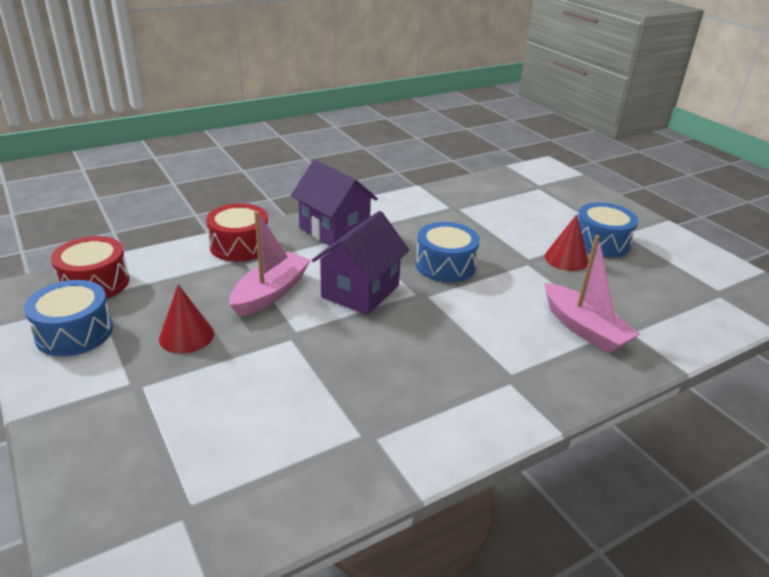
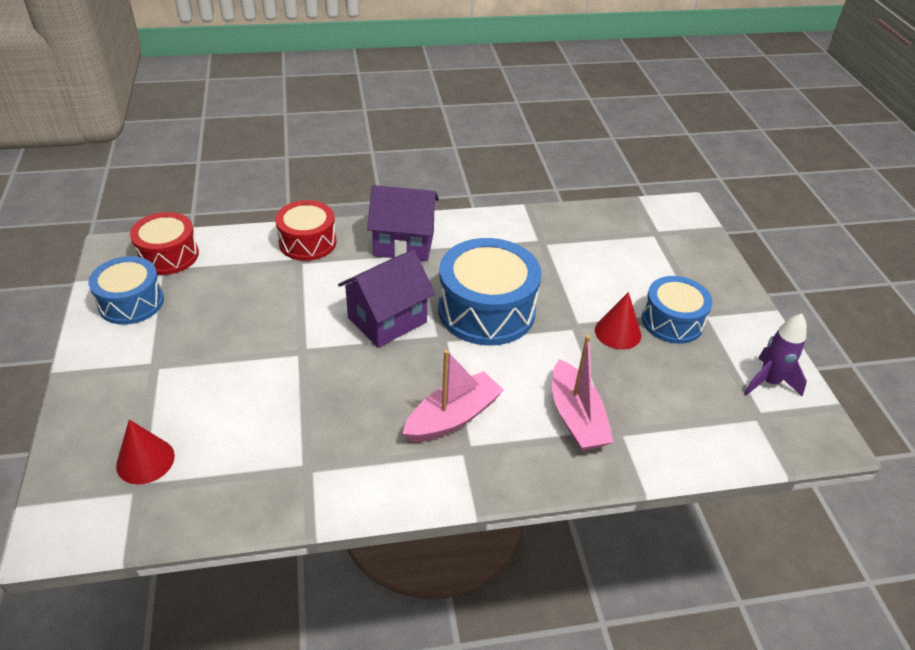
camera: 20 degrees right, 10 degrees up
red cone [159,284,214,353] -> red cone moved to [116,420,175,484]
pink boat [229,211,310,317] -> pink boat moved to [402,350,504,442]
purple house [291,160,378,246] -> purple house turned 60 degrees counterclockwise [367,185,439,261]
blue drum [416,222,480,282] -> blue drum [438,238,542,345], size x1.58
none -> purple rocket [744,314,807,396]

